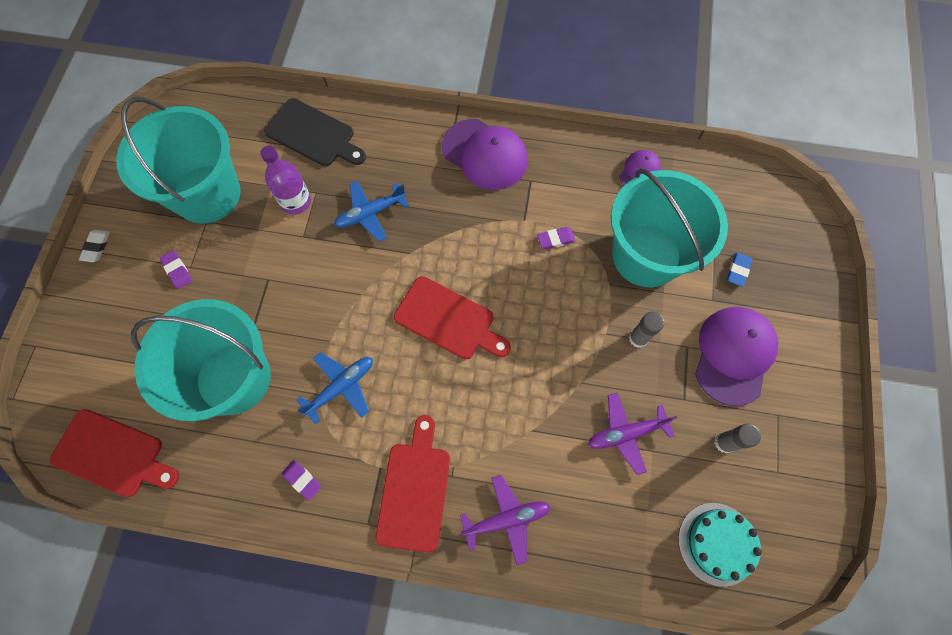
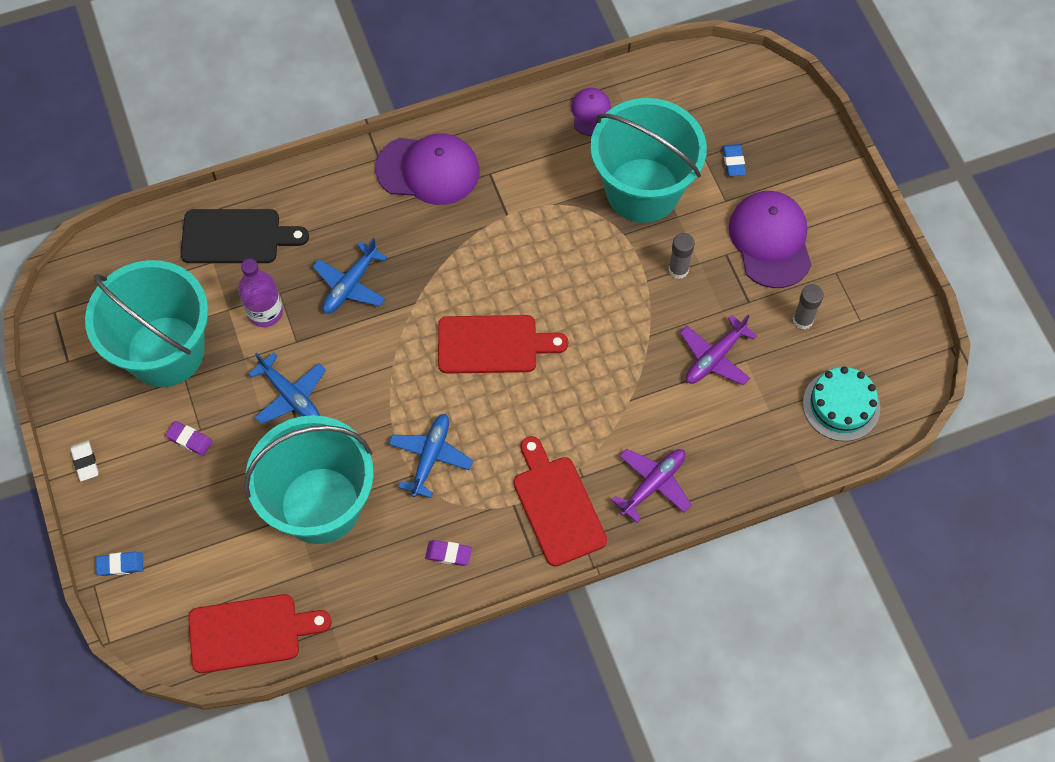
camera: 30 degrees left, 5 degrees down
purple eraser [537,227,576,249] -> none
none -> blue eraser [96,552,143,576]
none -> blue plane [248,352,326,425]

